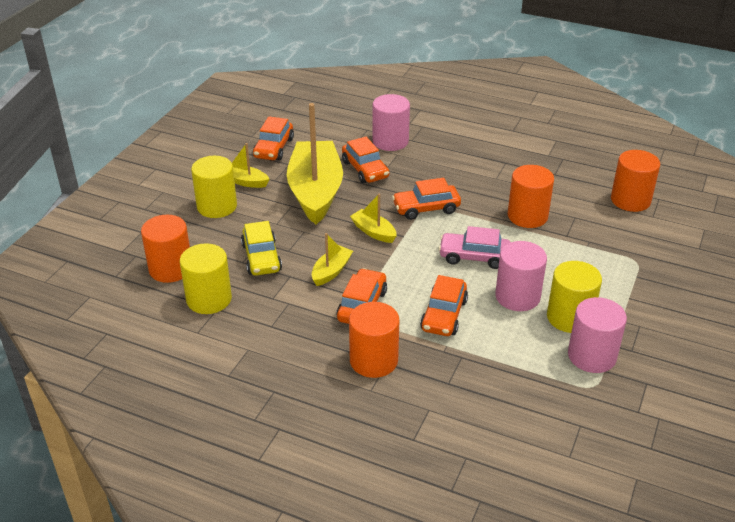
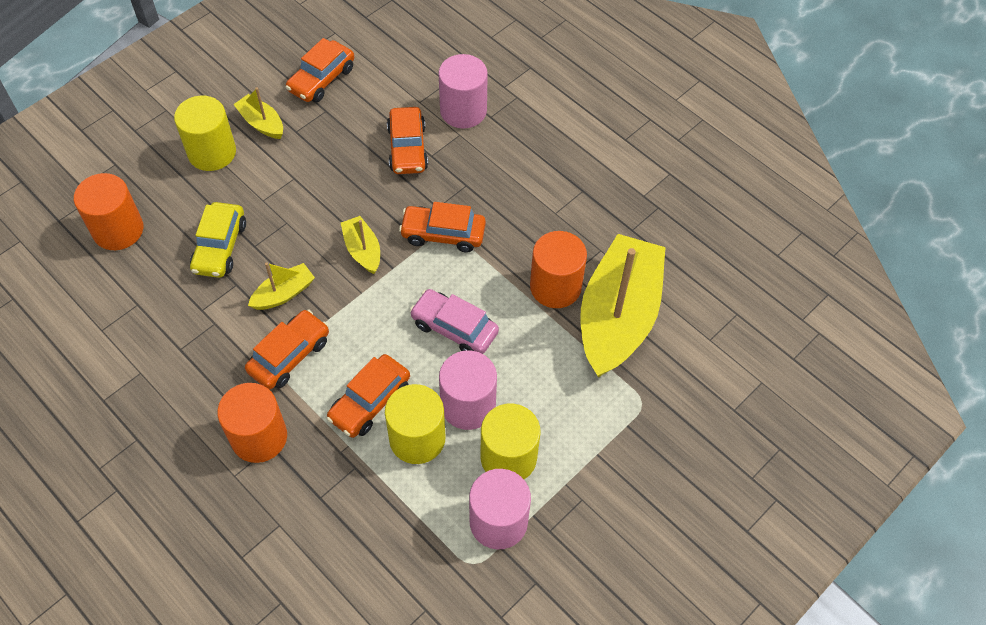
camera: 20 degrees right, 20 degrees up
yellow cylinder [180,243,232,314] -> yellow cylinder moved to [385,384,445,464]
yellow boat [287,103,343,224] -> yellow boat moved to [581,234,666,377]
orange cylinder [611,150,660,212] -> none

